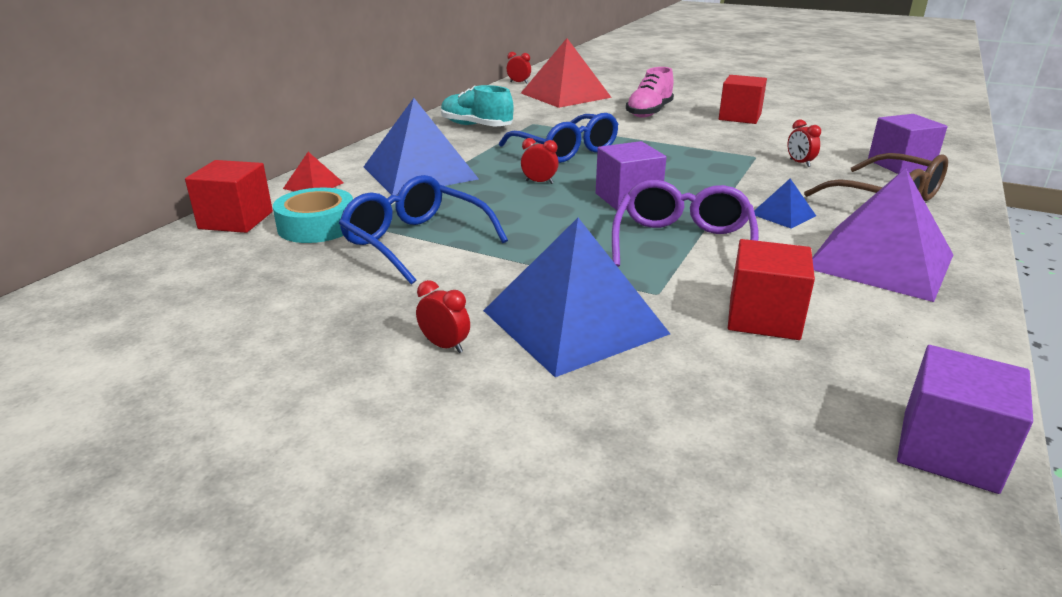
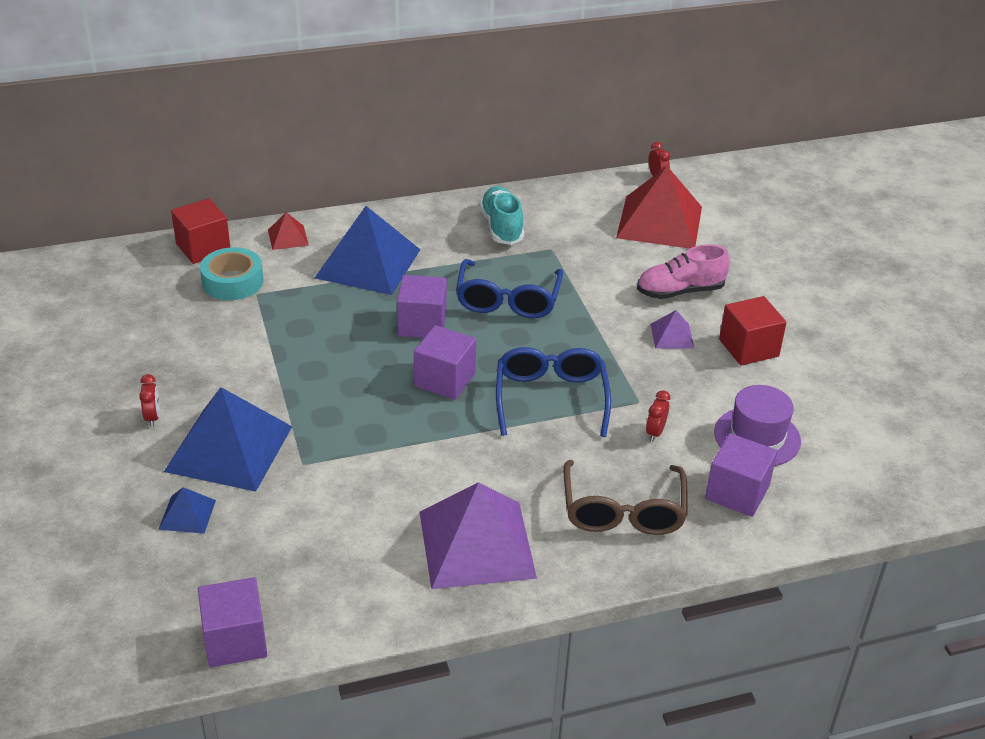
camera: 45 degrees right, 10 degrees up
blue glasses [339,175,508,285] -> blue glasses moved to [496,347,611,437]
red clock [521,138,559,184] -> purple cube [397,275,447,338]
purple glasses [612,180,759,267] -> none
red cube [728,239,815,340] -> none
blue pyramid [754,178,816,228] -> blue pyramid moved to [158,487,216,534]
none -> purple pyramid [650,310,694,349]
none -> purple hat [714,385,801,466]

